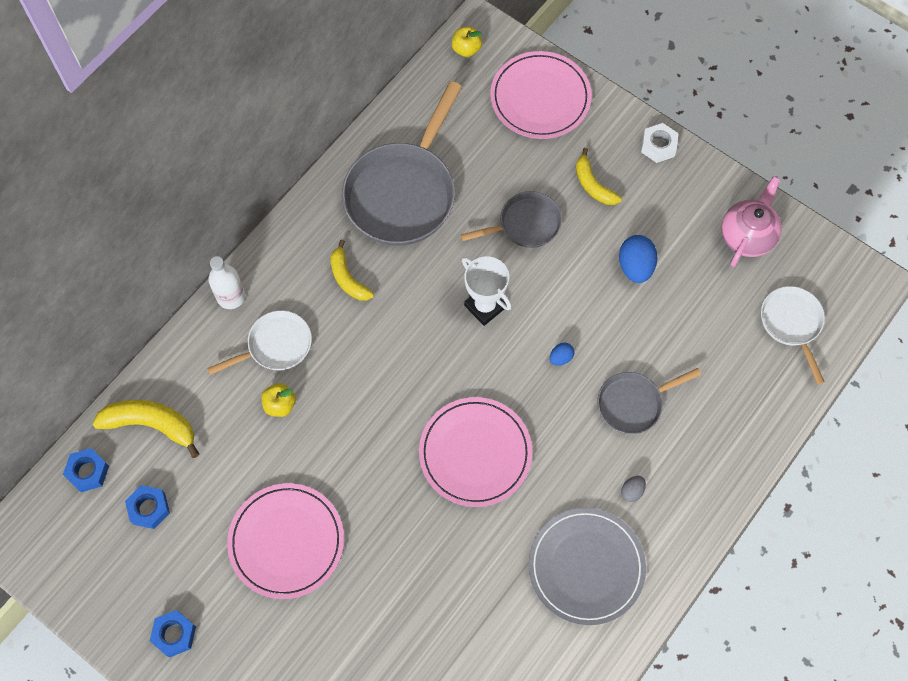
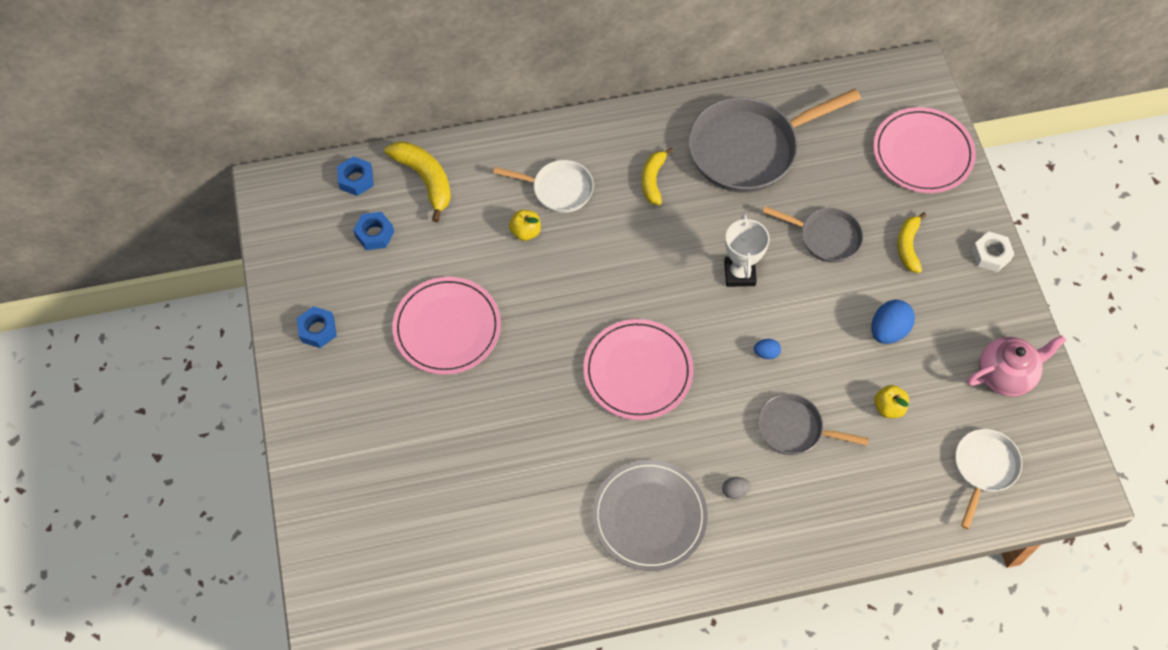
camera: 40 degrees right, 5 degrees down
white bottle [208,256,245,309] -> none
yellow apple [452,27,482,57] -> yellow apple moved to [874,385,909,418]

